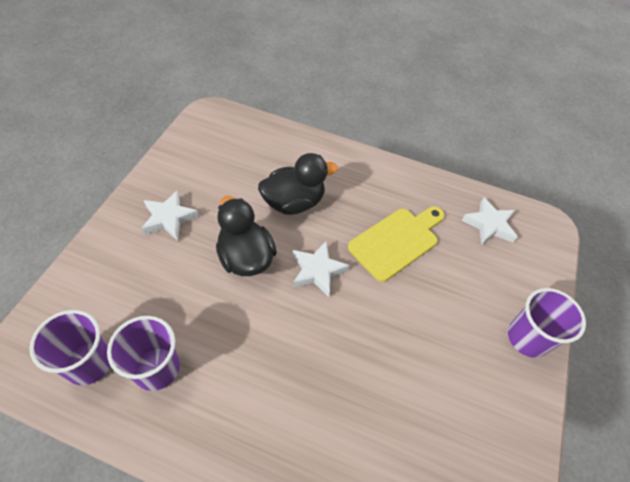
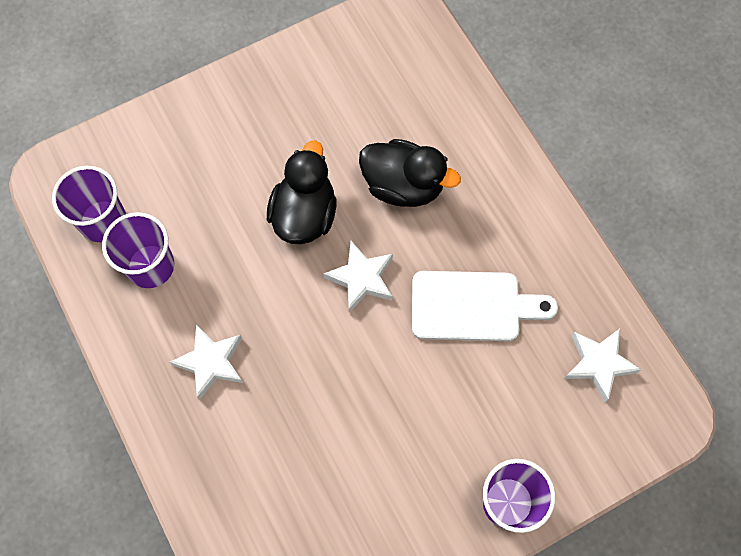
camera: 45 degrees right, 15 degrees up
white star [141,190,199,241] -> white star moved to [170,324,243,400]
yellow cutting board [348,206,445,282] -> white cutting board [412,271,558,341]

